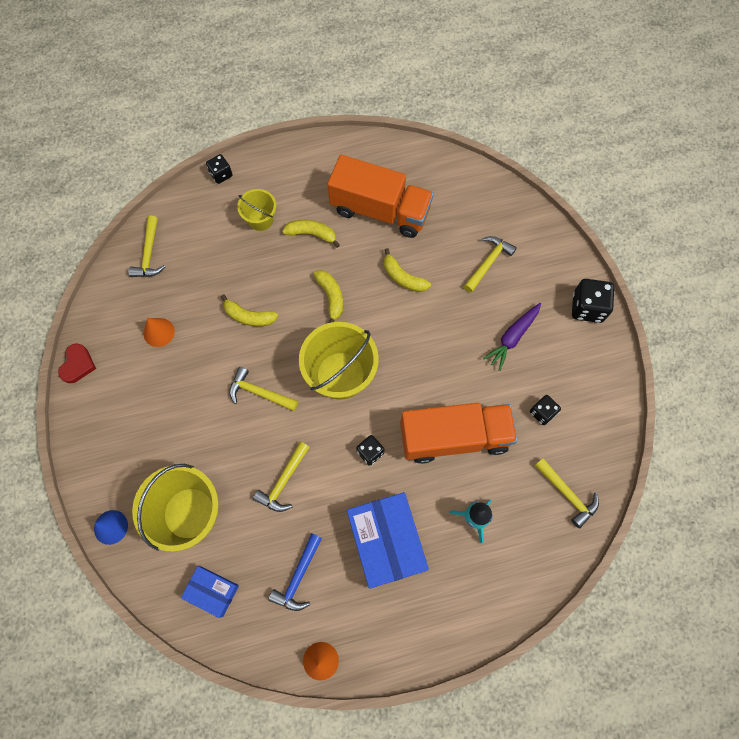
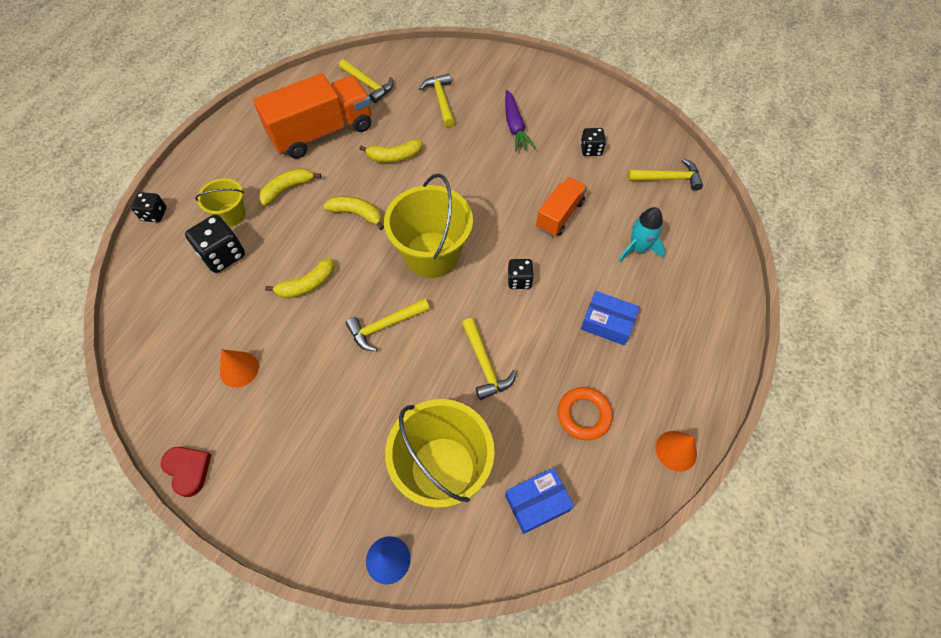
camera: 50 degrees left, 10 degrees down
yellow hammer [128,216,165,277] -> yellow hammer moved to [339,59,394,103]
blue hammer [268,533,322,611] -> orange ring [558,387,613,440]
blue box [347,492,429,589] -> blue box [581,291,640,345], size x0.55
orange truck [400,403,518,464] -> orange truck [536,177,587,237], size x0.56
black dice [572,279,614,323] -> black dice moved to [185,215,245,273]

